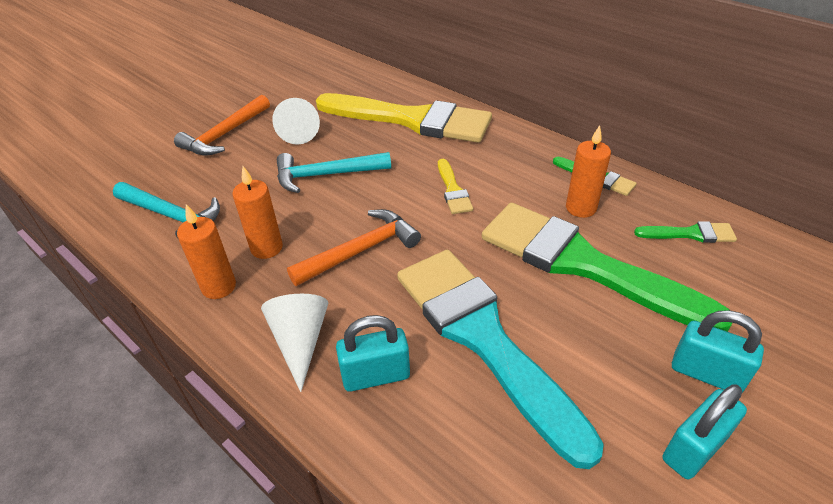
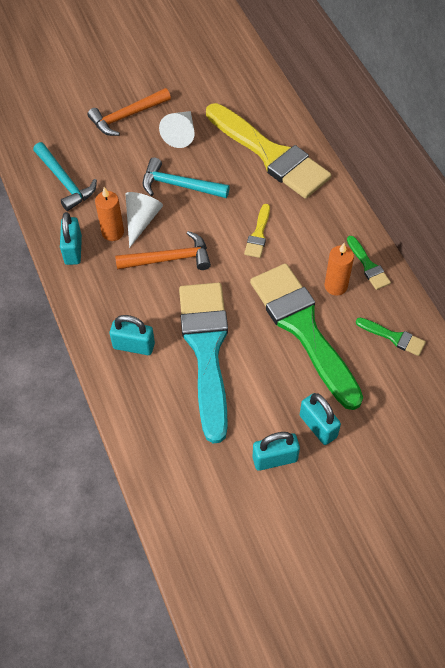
camera: 25 degrees right, 15 degrees up
orange candle [177,204,236,299] -> turquoise padlock [60,212,82,265]
white cone [261,294,328,392] -> white cone moved to [126,192,163,248]

